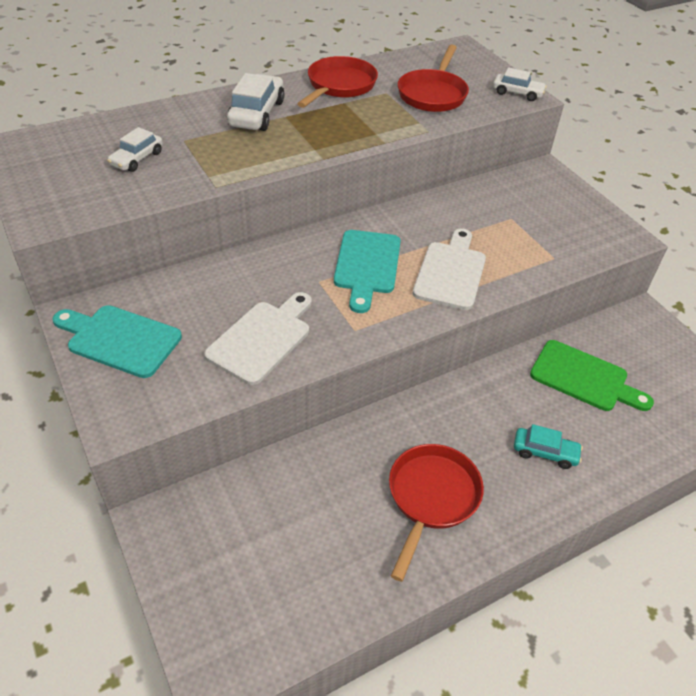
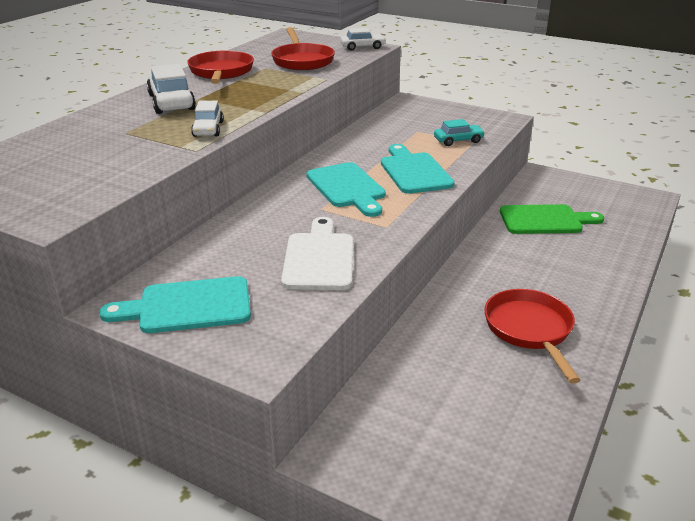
camera: 30 degrees left, 15 degrees down
white car [107,127,163,172] -> white car moved to [191,101,224,137]
white cutting board [413,228,486,310] -> turquoise cutting board [381,144,454,194]
turquoise car [514,424,583,469] -> turquoise car moved to [434,119,485,146]

